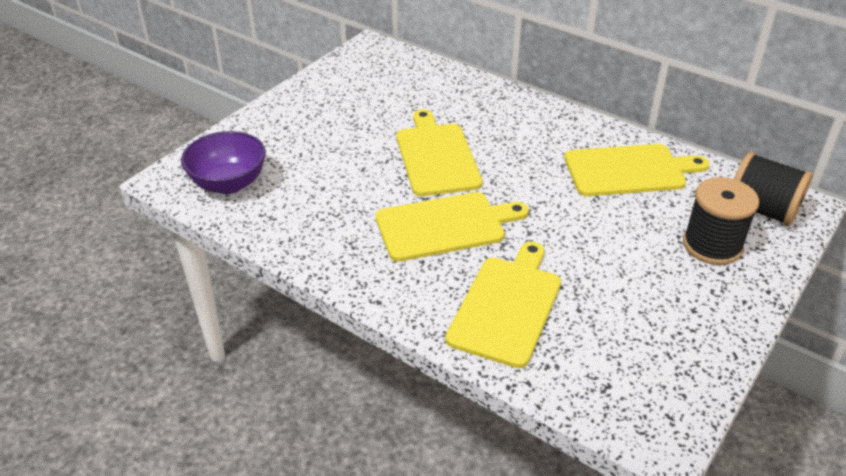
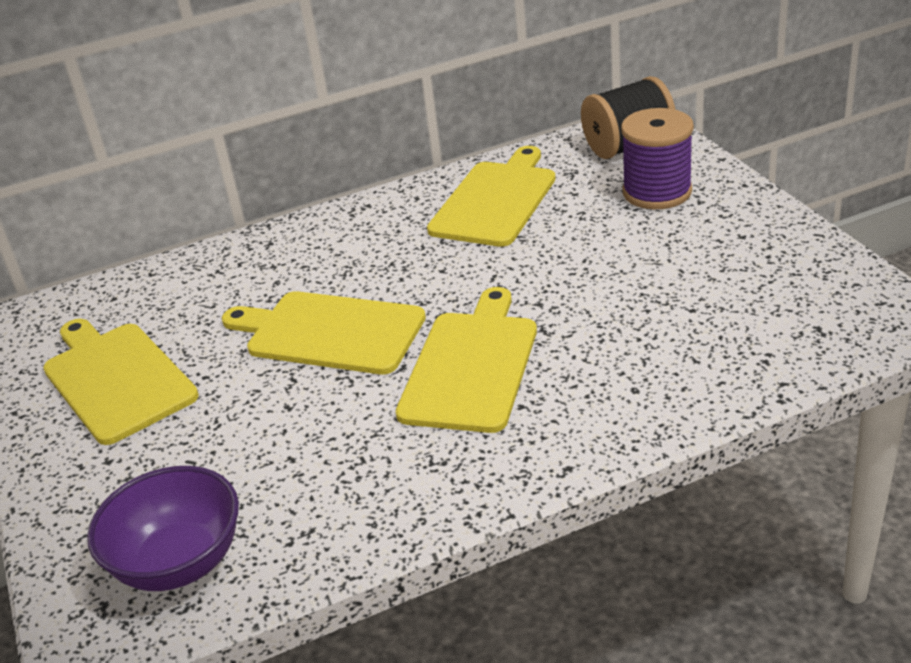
camera: 55 degrees left, 5 degrees down
yellow cutting board [445,242,561,368] -> yellow cutting board moved to [43,319,199,445]
black spool [683,177,759,265] -> purple spool [621,108,694,209]

